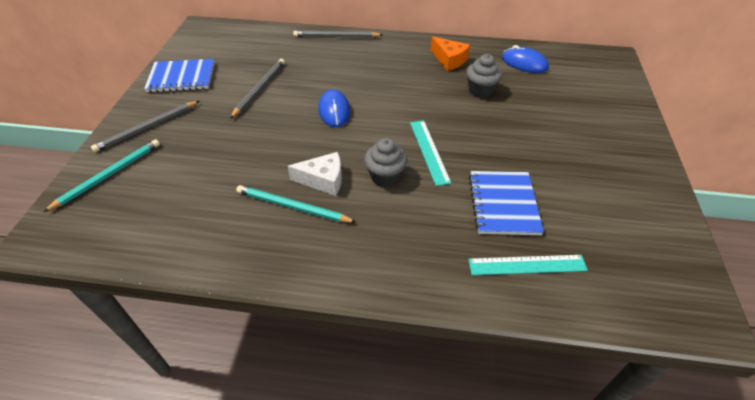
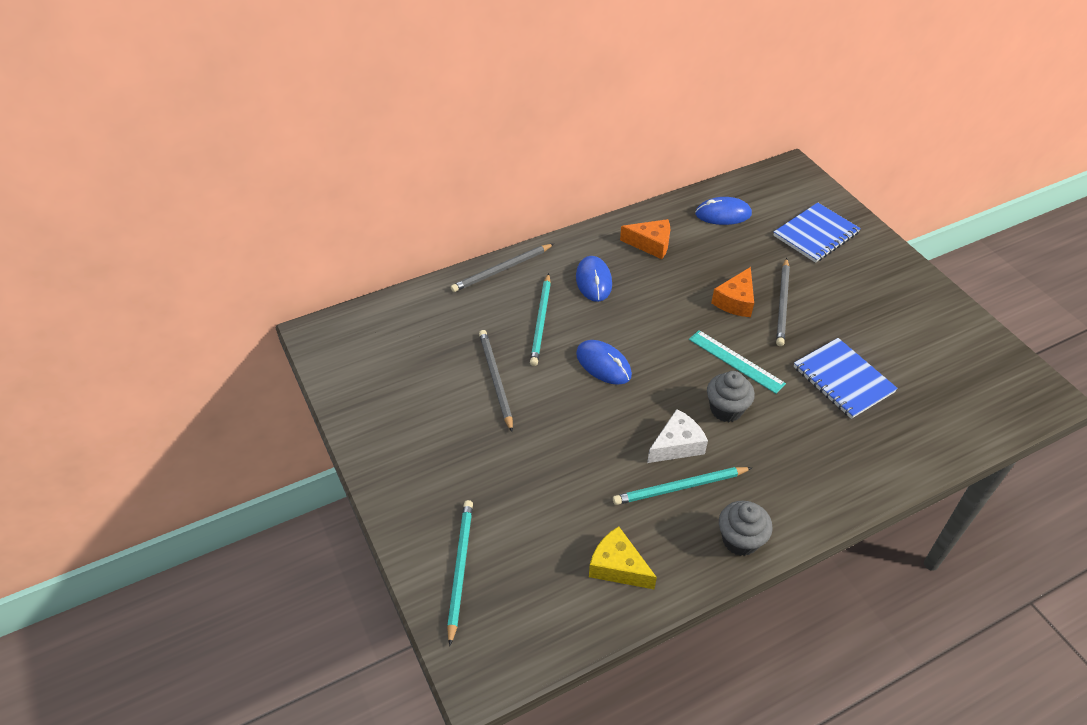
camera: 35 degrees left, 0 degrees up
grey pencil [91,101,199,152] -> grey pencil moved to [776,258,790,346]
blue notebook [144,59,215,93] -> blue notebook moved to [773,202,861,263]
grey cupcake [466,54,502,98] -> grey cupcake moved to [719,501,773,556]
turquoise ruler [468,255,588,275] -> none
none -> turquoise pencil [530,273,551,366]
none -> blue mouse [576,256,612,302]
none -> yellow cheese [589,526,657,589]
none -> orange cheese [711,267,754,317]

